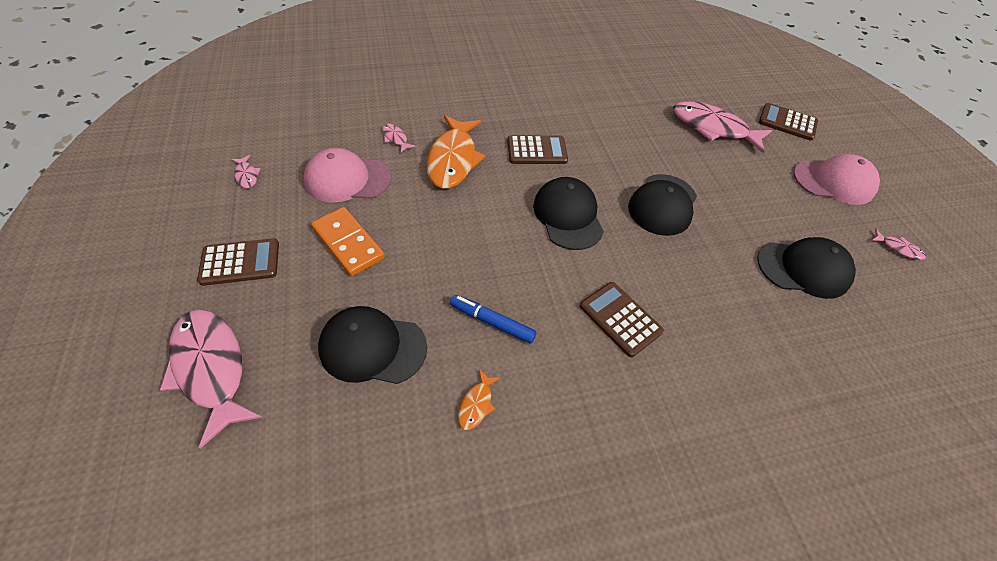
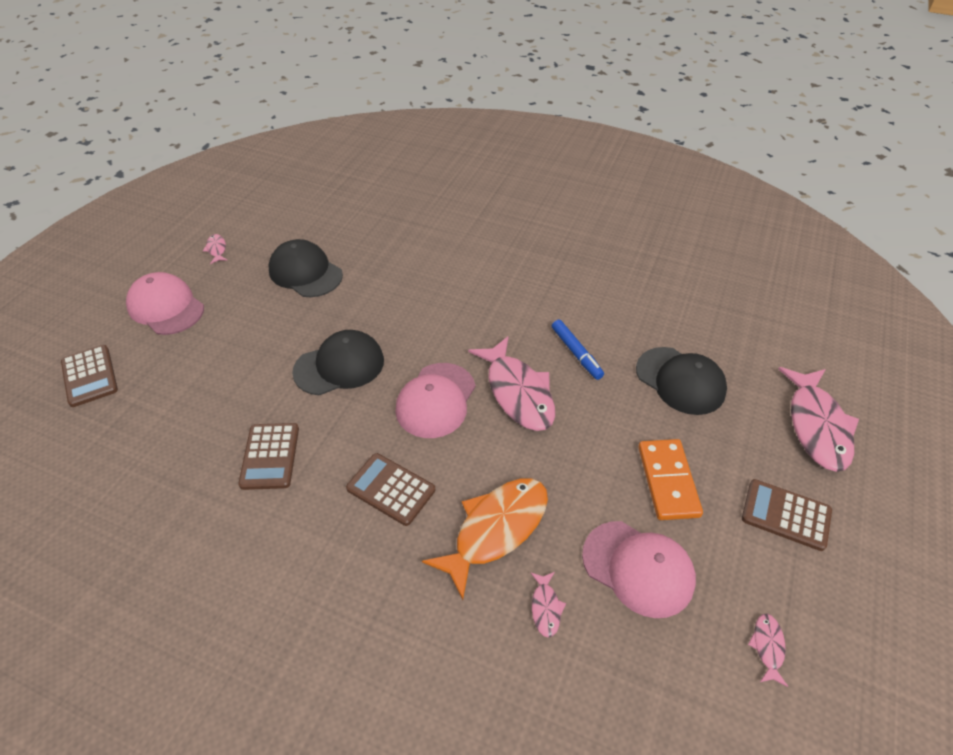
camera: 140 degrees left, 5 degrees down
orange fish [458,369,500,430] -> none
black cap [533,177,604,250] -> pink cap [395,363,476,438]
brown calculator [580,282,664,357] -> brown calculator moved to [238,423,299,490]
pink fish [673,101,772,153] -> pink fish moved to [468,337,555,431]

